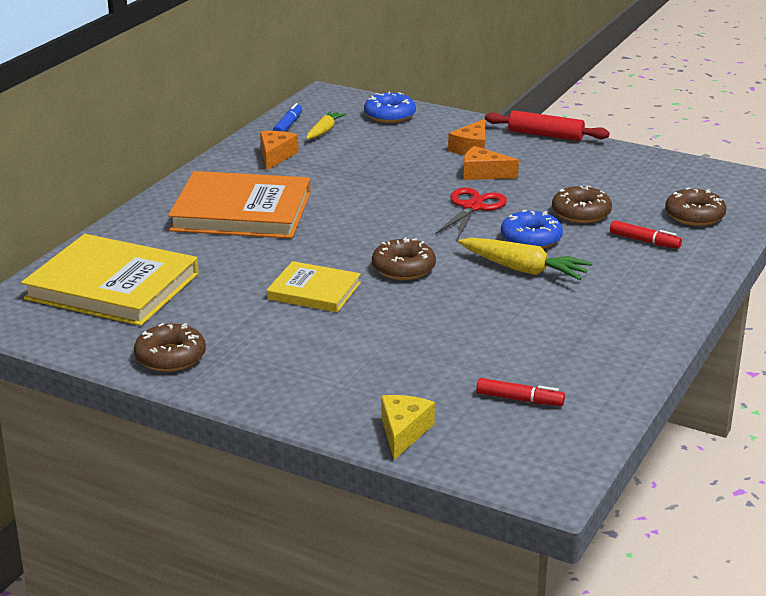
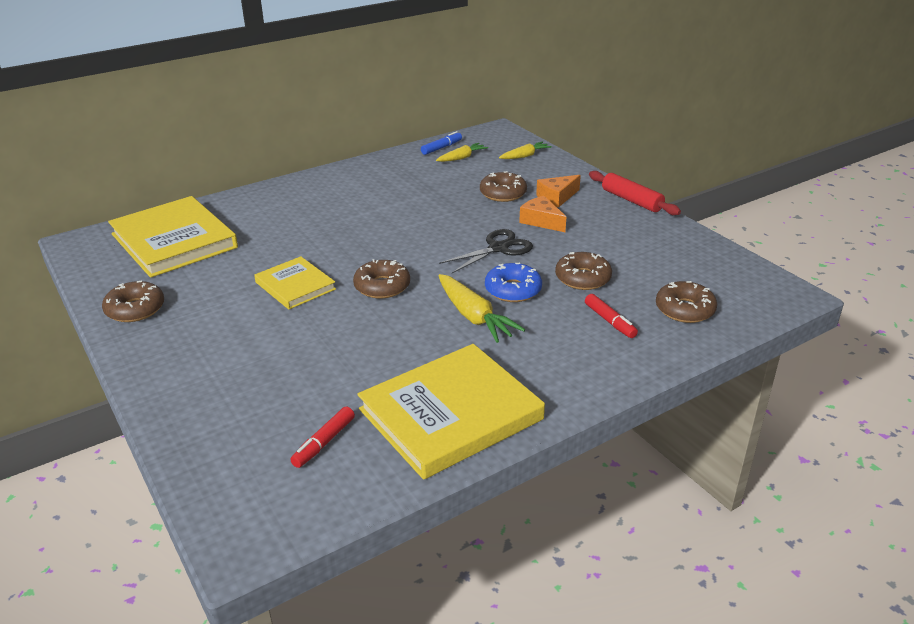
camera: 30 degrees right, 5 degrees up
orange book [168,171,311,239] -> none
orange cheese [260,131,298,170] -> none
blue donut [364,92,416,123] -> yellow carrot [499,142,552,159]
yellow cheese [381,395,435,460] -> none
red scissors [435,187,507,240] -> black scissors [439,229,533,273]
red marker [476,378,565,406] -> red marker turned 75 degrees clockwise [290,406,355,468]
none -> yellow book [357,344,545,480]
none -> brown donut [480,171,527,202]

